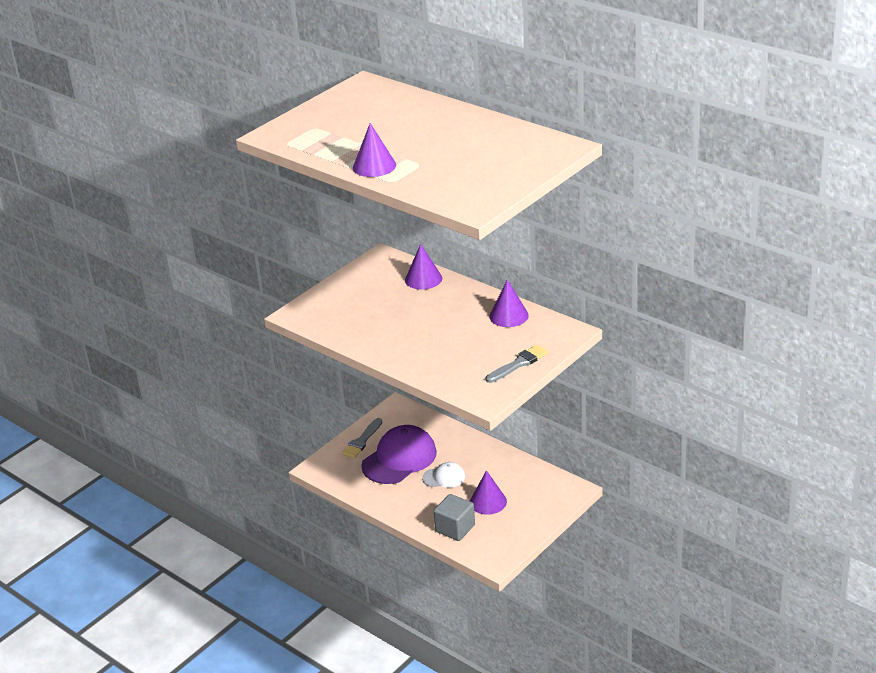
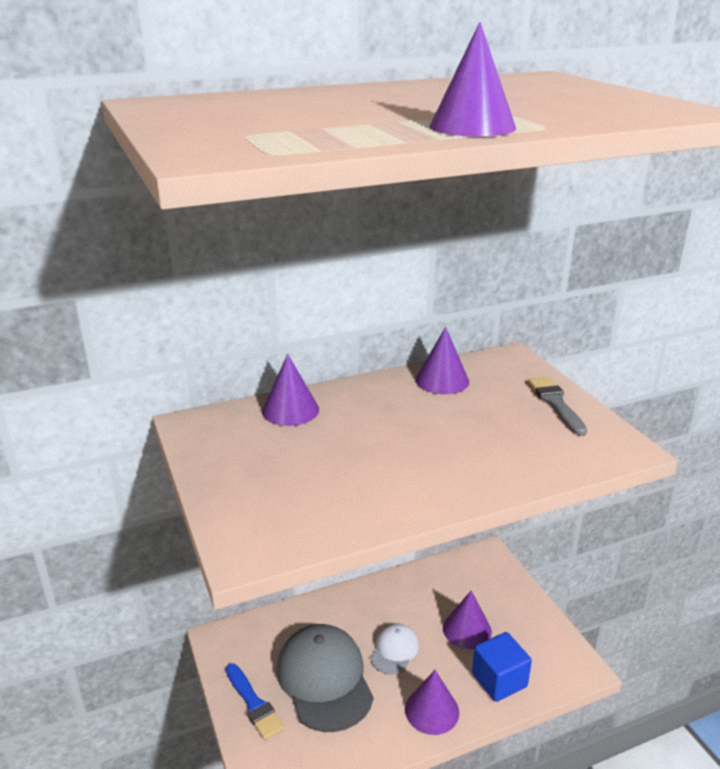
camera: 65 degrees left, 5 degrees down
grey brush [342,418,382,458] -> blue brush [226,663,284,740]
purple cap [361,425,437,484] -> grey cap [276,624,374,732]
grey cube [434,494,475,541] -> blue cube [472,632,532,702]
none -> purple cone [405,670,459,735]

